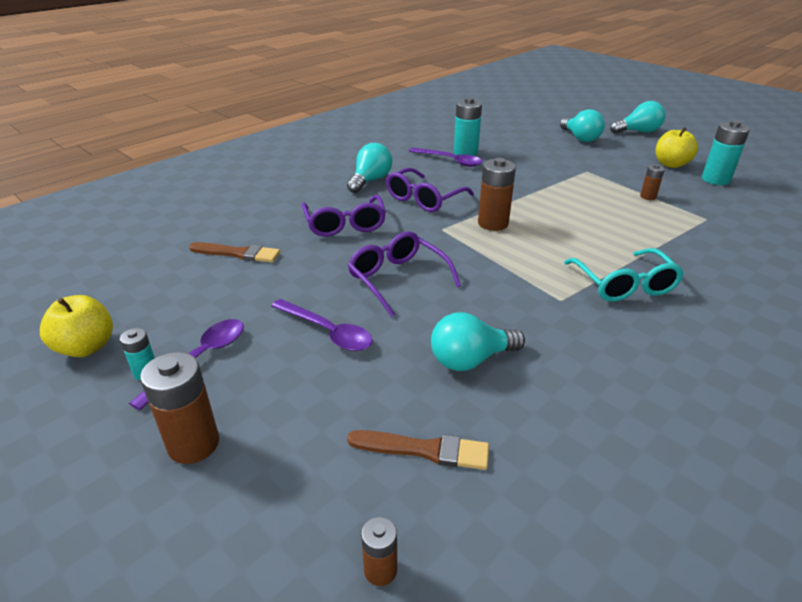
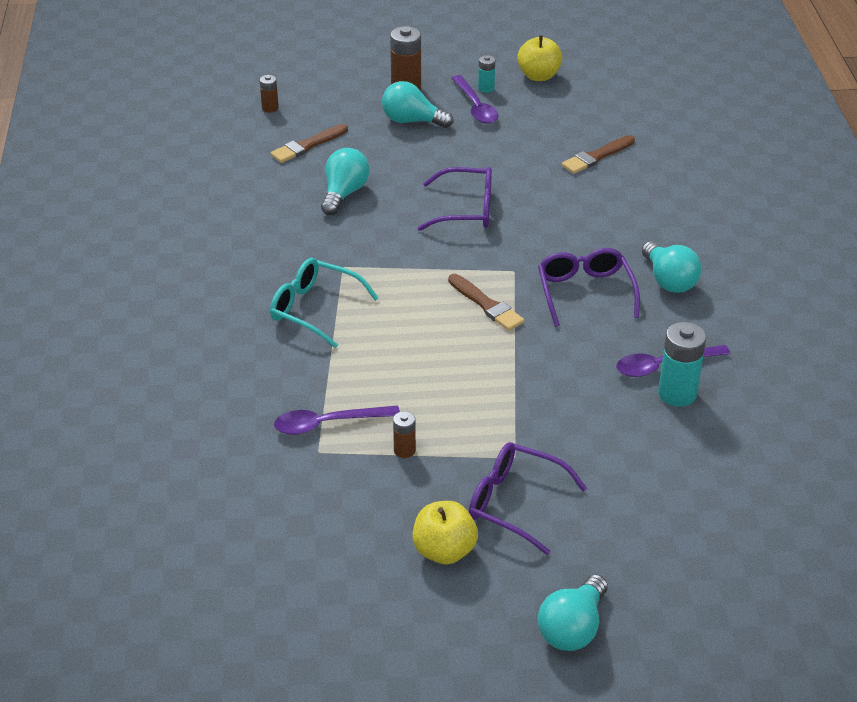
camera: 130 degrees right, 5 degrees up
purple spoon [272,299,373,351] -> purple spoon moved to [274,405,400,435]
purple glasses [302,195,386,237] -> purple glasses moved to [469,442,587,555]
brown battery [478,158,516,231] -> brown brush [448,274,525,331]
turquoise light bulb [560,109,605,142] -> turquoise light bulb moved to [382,81,453,128]
turquoise battery [702,120,750,185] -> none

